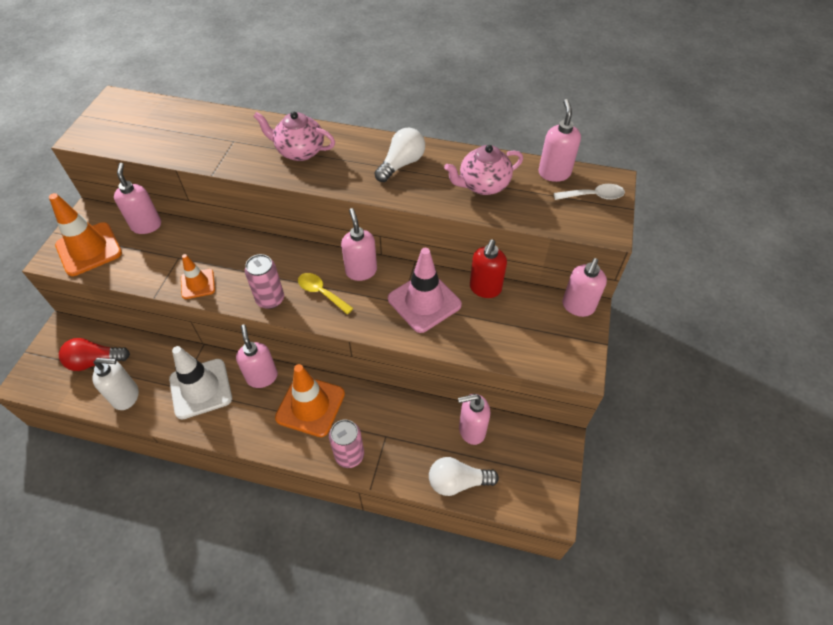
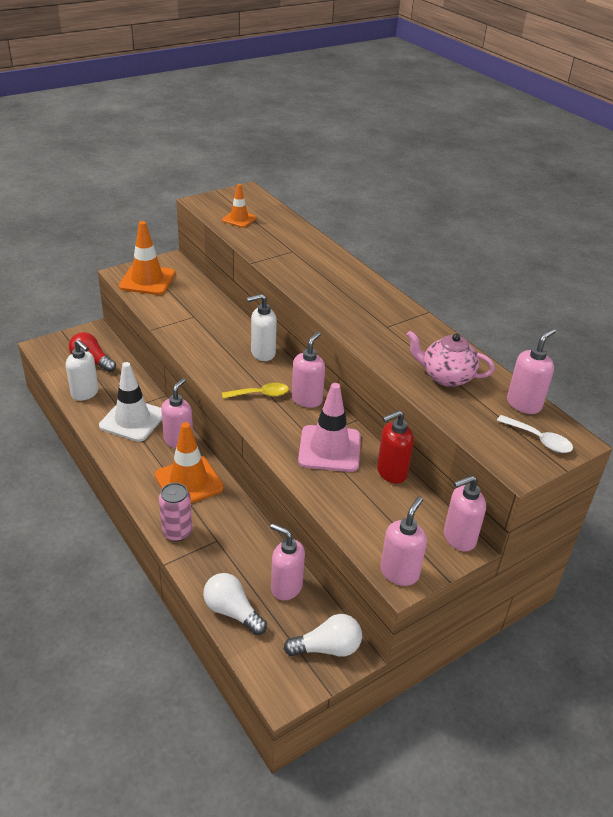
camera: 40 degrees right, 15 degrees down
pink soap dispenser [114,163,161,234] -> pink soap dispenser moved to [380,496,427,586]
orange traffic cone [181,254,215,299] -> orange traffic cone moved to [222,184,257,228]
pink can [245,254,284,309] -> none
pink teapot [253,112,335,161] -> none
yellow spoon [298,273,354,314] -> yellow spoon turned 90 degrees clockwise [222,383,289,399]
white light bulb [374,128,425,182] -> white light bulb moved to [284,614,362,657]
none -> white soap dispenser [247,294,277,361]

